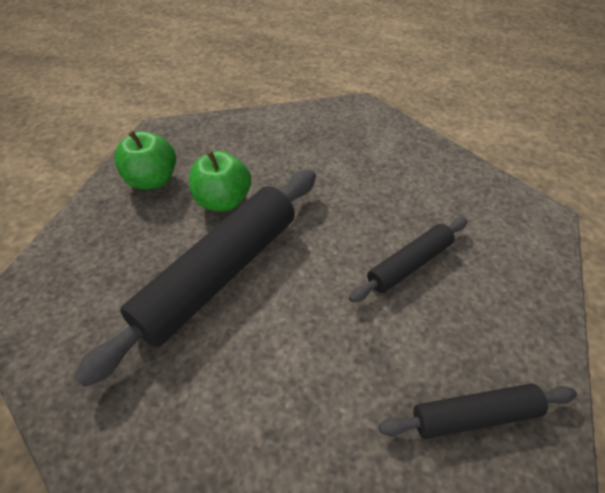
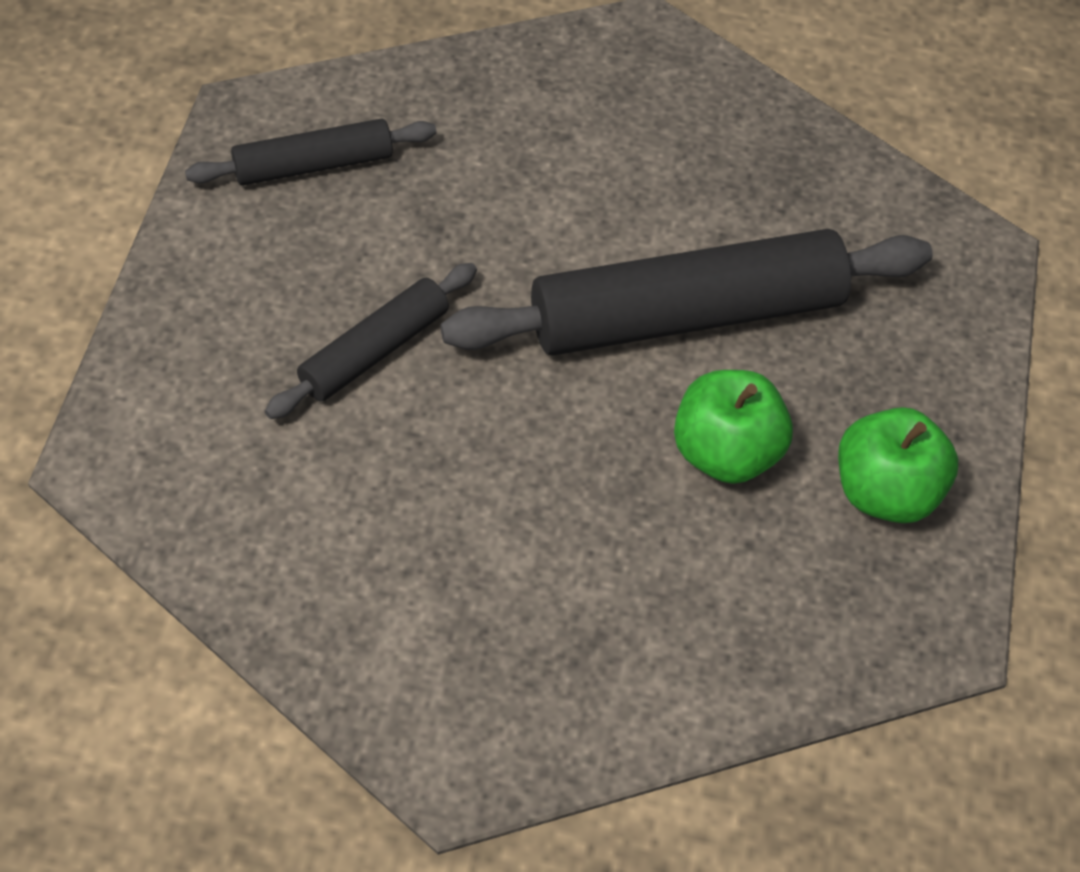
camera: 170 degrees right, 5 degrees up
black rolling pin [74,170,316,387] -> black rolling pin turned 45 degrees clockwise [441,229,933,355]

